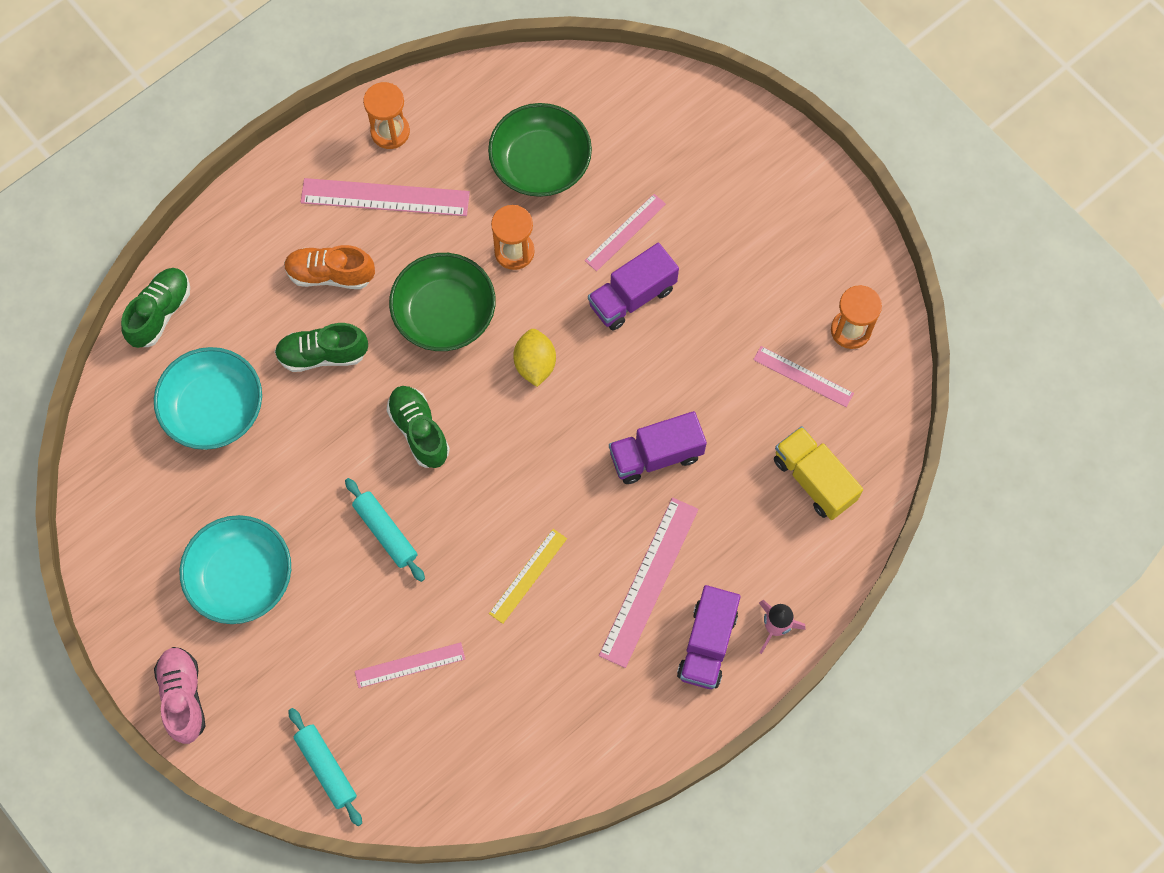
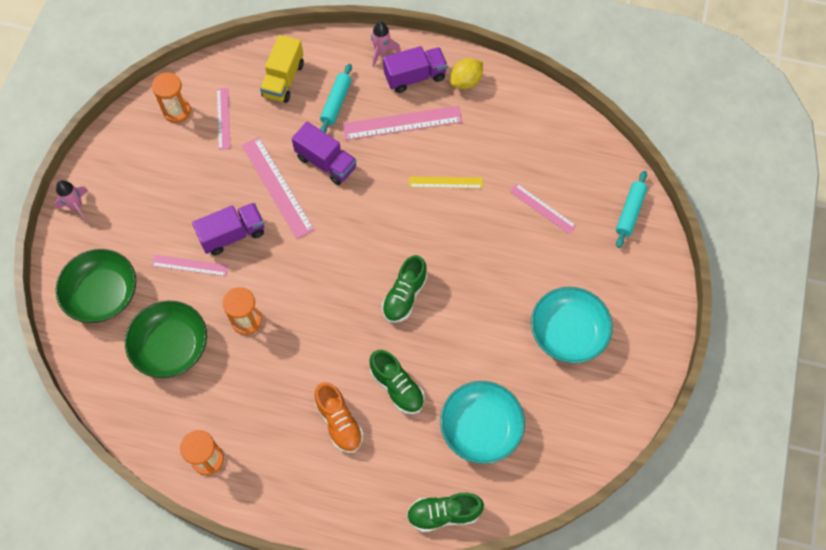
camera: 125 degrees left, 5 degrees down
pink shoe [154,647,205,744] -> none
pink ruler [301,178,470,216] -> pink ruler moved to [242,137,314,239]
turquoise rolling pin [345,478,425,582] -> turquoise rolling pin moved to [320,64,352,133]
green bowl [389,253,496,351] -> green bowl moved to [56,249,136,323]
yellow lemon [513,329,556,387] -> yellow lemon moved to [450,58,483,89]
purple truck [588,243,679,331] -> purple truck turned 45 degrees counterclockwise [192,203,264,255]
none -> pink rocket [54,180,88,222]

